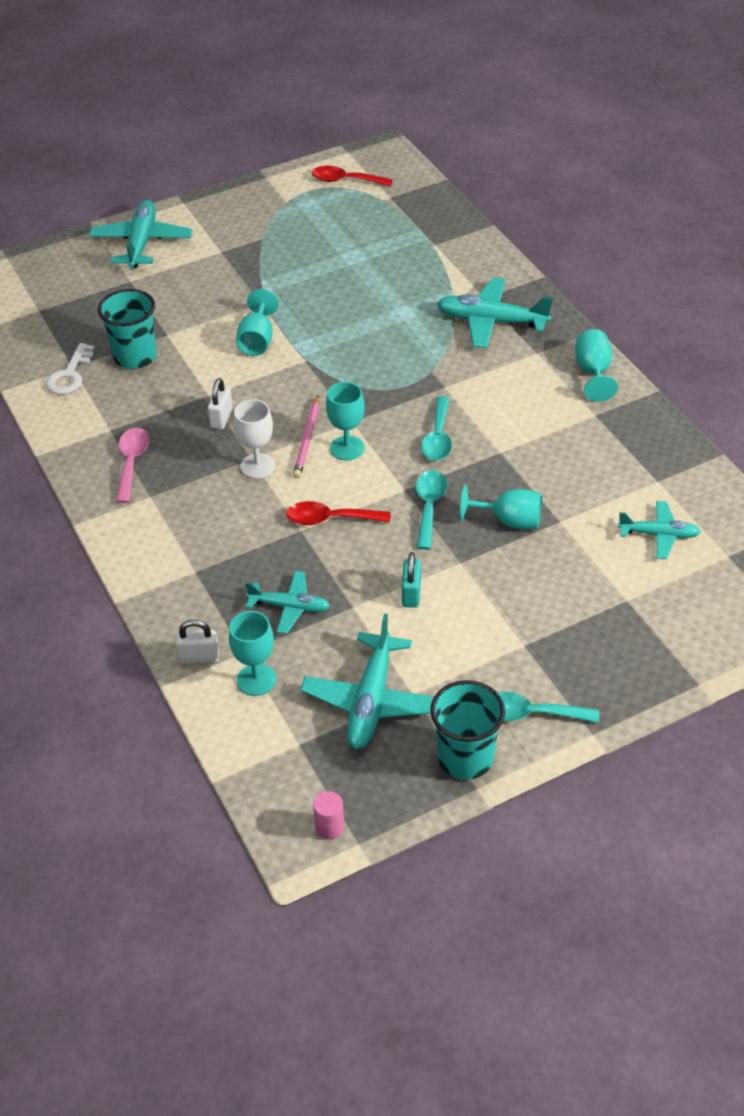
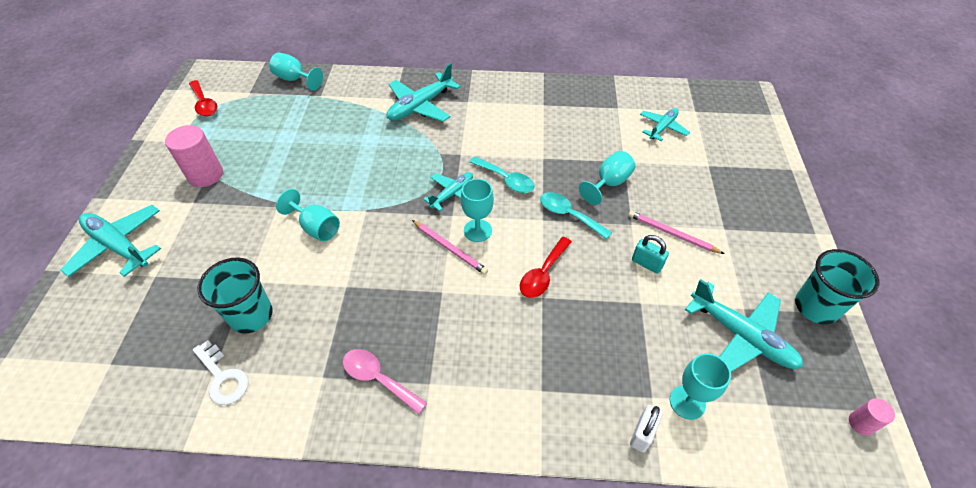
camera: 60 degrees left, 5 degrees up
white padlock [207,378,233,429] -> none
white goblet [234,399,275,479] -> none
turquoise plane [245,571,330,634] -> turquoise plane moved to [423,172,473,211]
red spoon [312,166,393,186] -> red spoon turned 75 degrees counterclockwise [189,80,217,116]
turquoise spoon [497,692,599,723] -> none
turquoise goblet [575,329,618,402] -> turquoise goblet moved to [269,53,323,91]
none -> pink cylinder [165,125,223,187]
none -> pink pencil [628,211,724,254]

